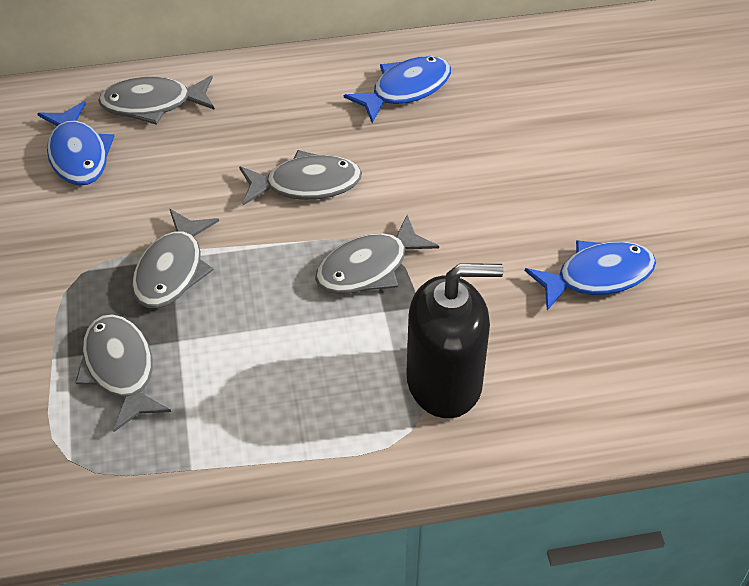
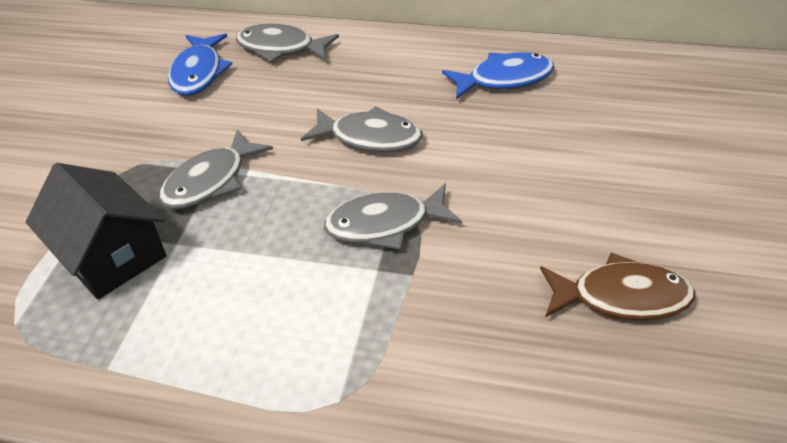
camera: 25 degrees right, 5 degrees down
grey fish [75,315,171,432] -> black house [26,163,167,300]
black soap dispenser [406,263,504,418] -> none
blue fish [525,240,656,311] -> brown fish [540,253,695,320]

